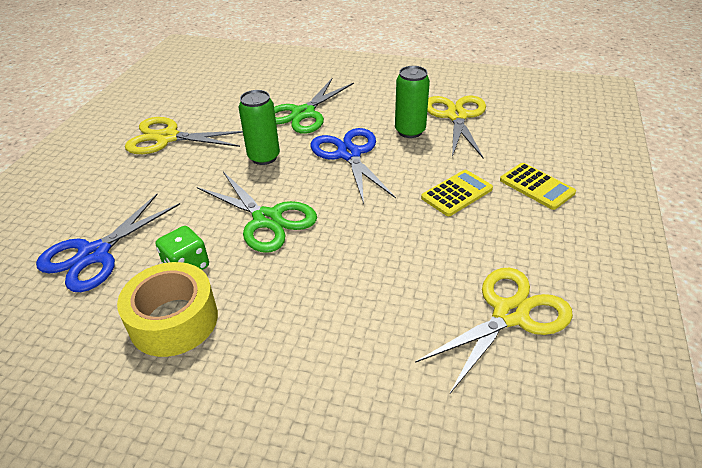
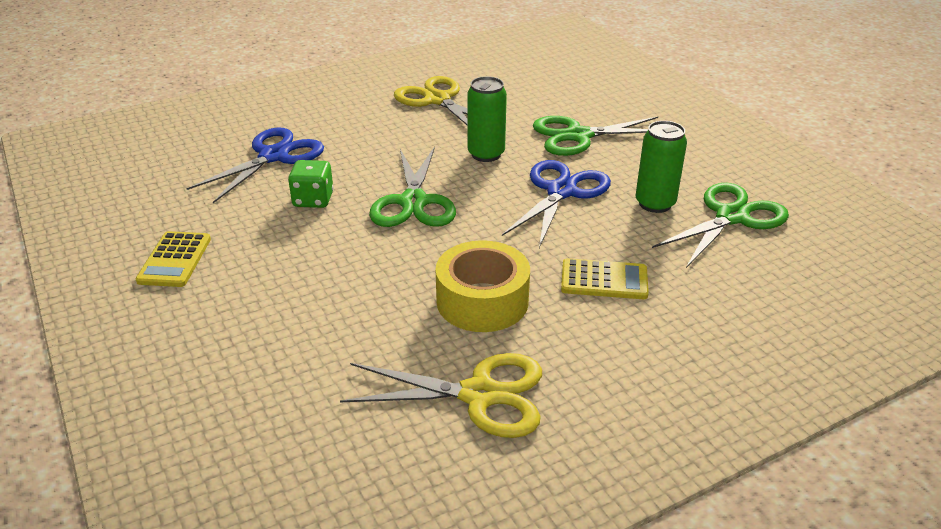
camera: 45 degrees right, 5 degrees down
blue scissors [36,194,180,292] -> blue scissors turned 135 degrees clockwise [186,127,324,203]
yellow tape [117,262,218,357] -> yellow tape moved to [436,240,530,332]
yellow scissors [427,96,486,159] -> green scissors [652,183,789,268]
yellow calculator [500,163,576,210] -> yellow calculator moved to [135,231,211,287]

